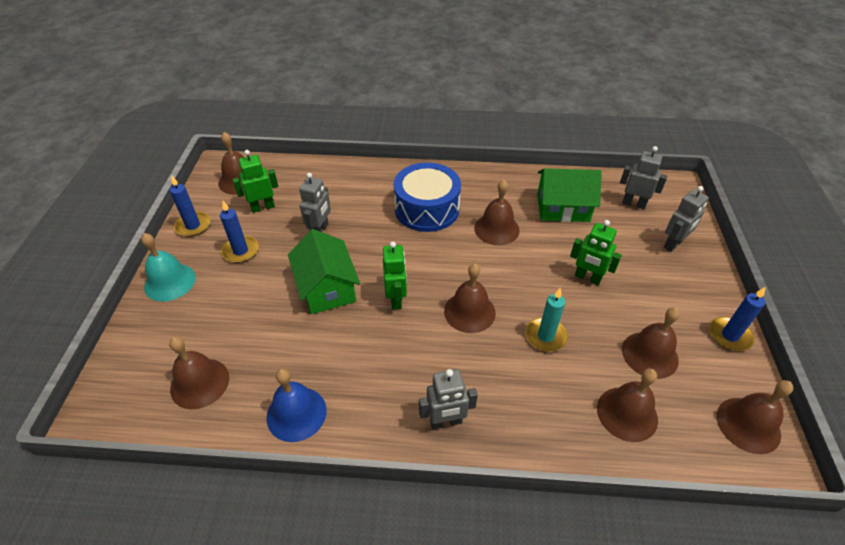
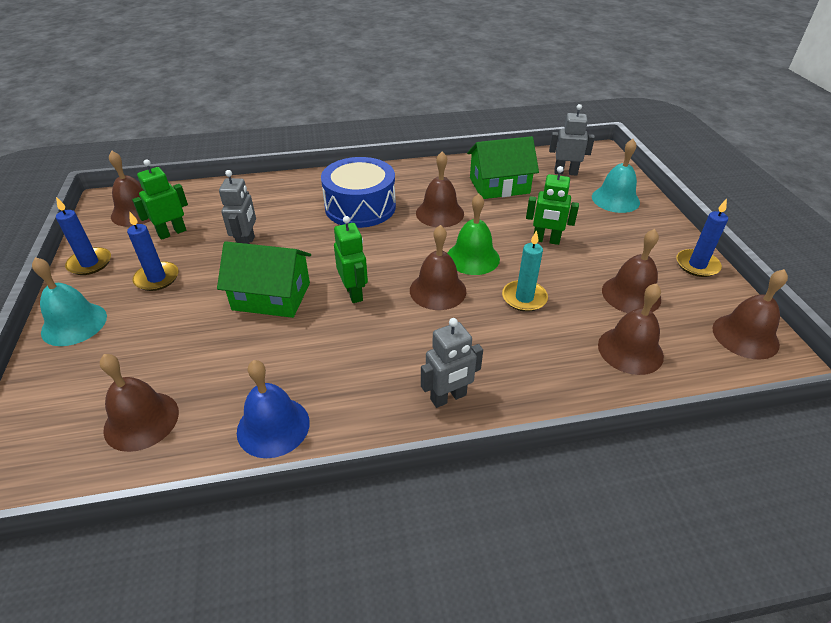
camera: 15 degrees left, 5 degrees down
green house [288,229,360,314] -> green house turned 45 degrees counterclockwise [217,241,311,318]
grey robot [664,186,709,252] -> turquoise bell [592,139,640,213]
none -> green bell [447,194,500,275]

